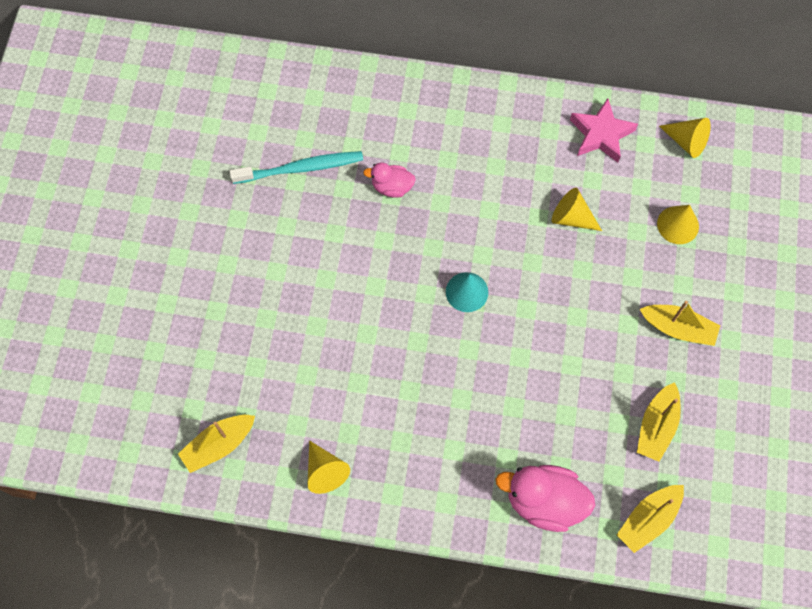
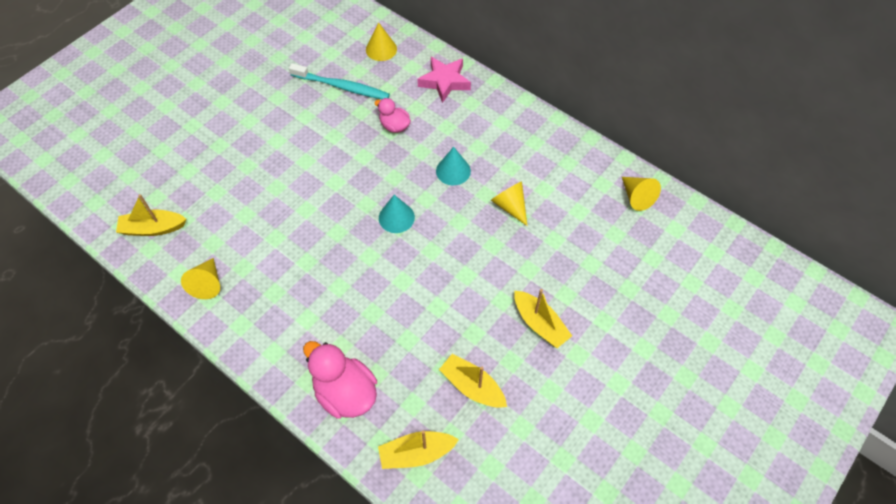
camera: 30 degrees right, 10 degrees down
pink star [570,98,638,163] -> pink star moved to [418,57,471,103]
yellow boat [637,382,681,462] -> yellow boat turned 75 degrees clockwise [439,354,507,408]
yellow cone [657,205,699,244] -> yellow cone moved to [366,22,397,61]
none -> turquoise cone [436,147,471,185]

